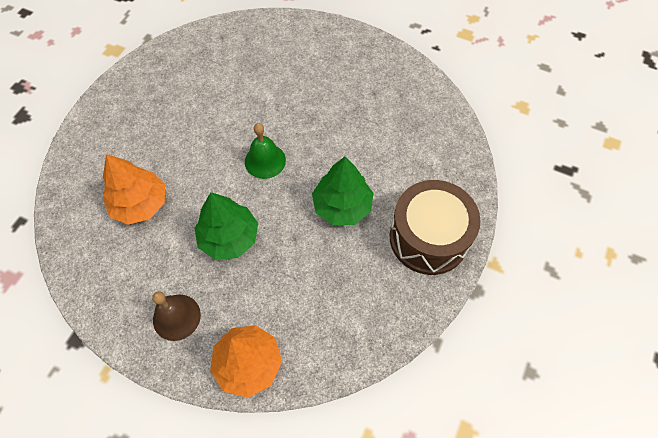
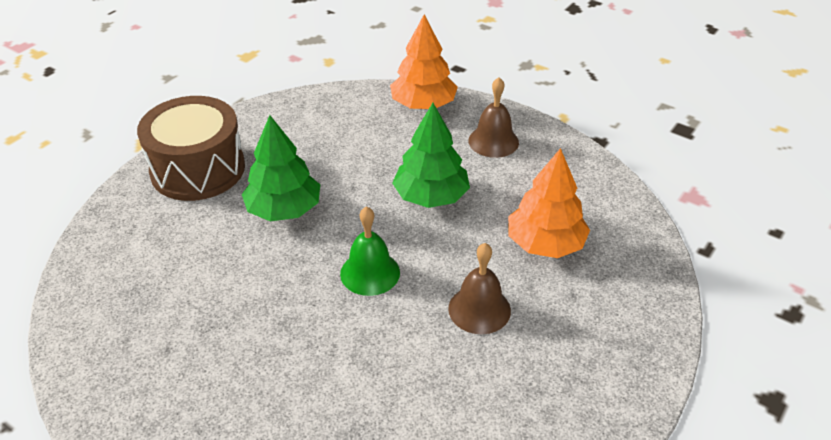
camera: 170 degrees left, 20 degrees down
none -> brown bell [448,243,511,334]

